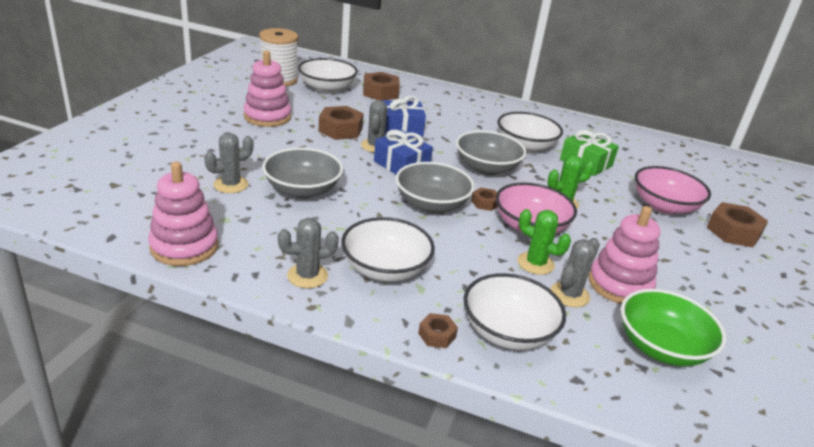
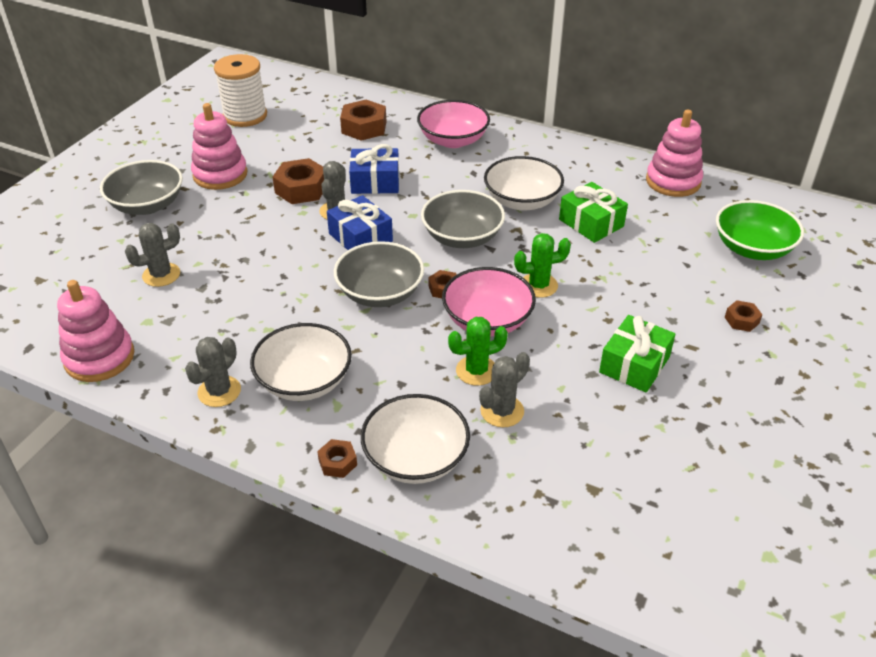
camera: 10 degrees right, 10 degrees up
grey bowl [262,148,343,199] -> grey bowl moved to [100,160,183,215]
grey cactus [278,218,339,288] -> grey cactus turned 45 degrees counterclockwise [185,337,241,407]
white bowl [298,58,358,93] -> none
green cactus [518,209,571,275] -> green cactus turned 60 degrees counterclockwise [448,317,508,386]
pink stacking toy [589,206,660,304] -> pink stacking toy moved to [646,110,703,197]
green bowl [621,289,726,367] -> green bowl moved to [716,200,804,260]
pink bowl [635,166,711,214] -> pink bowl moved to [417,100,490,148]
brown nut [707,202,768,247] -> brown nut [725,300,762,332], size x0.53
none -> green gift [599,315,676,393]

